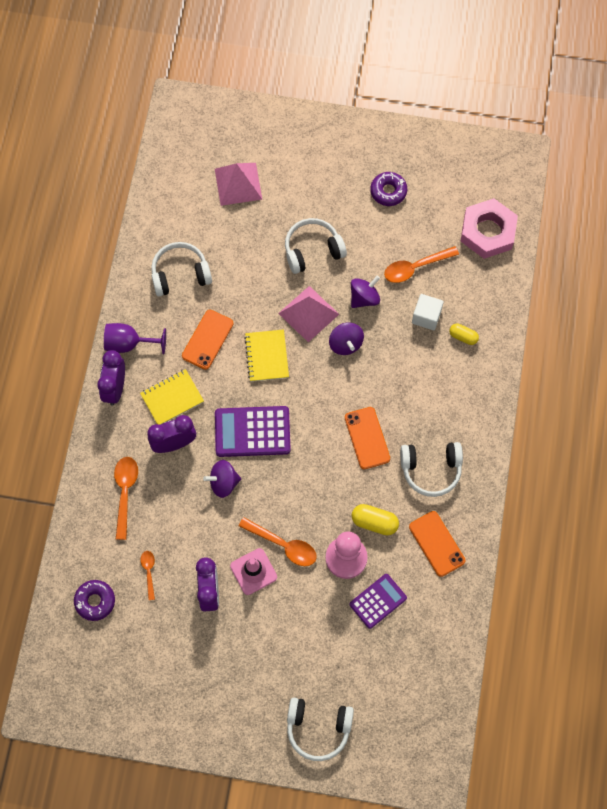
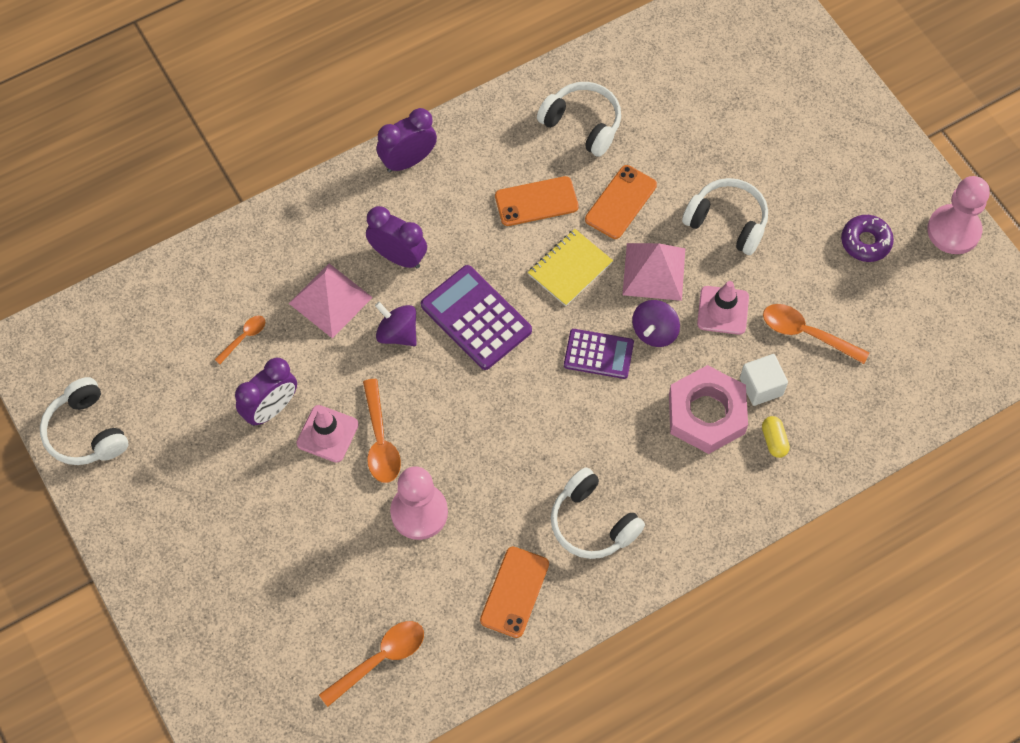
camera: 50 degrees right, 5 degrees down
purple donut [74,580,115,621] -> none
purple goblet [104,323,166,354] -> none
orange spoon [114,457,138,540] -> orange spoon moved to [319,621,424,707]
yellow notebook [140,369,204,425] -> none
pink pyramid [215,163,262,206] -> pink pyramid moved to [289,264,373,338]
white headphones [287,698,354,761] -> white headphones moved to [40,377,128,465]
orange phone [345,407,390,469] -> orange phone moved to [585,165,657,239]
purple calculator [349,574,407,629] -> purple calculator moved to [564,329,634,379]
purple spinning top [351,276,380,308] -> pink traffic cone [697,281,749,335]
yellow capsule [352,504,399,535] -> none
pink nut [461,198,518,259] -> pink nut moved to [669,365,748,454]
none -> pink pawn [927,176,990,254]

